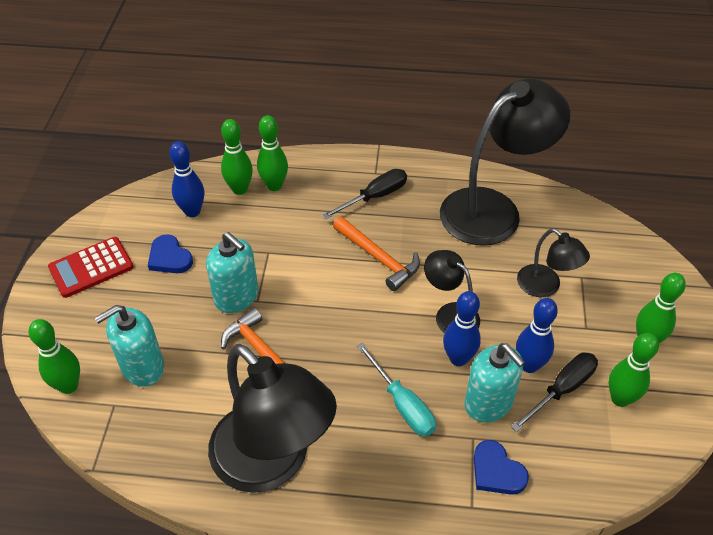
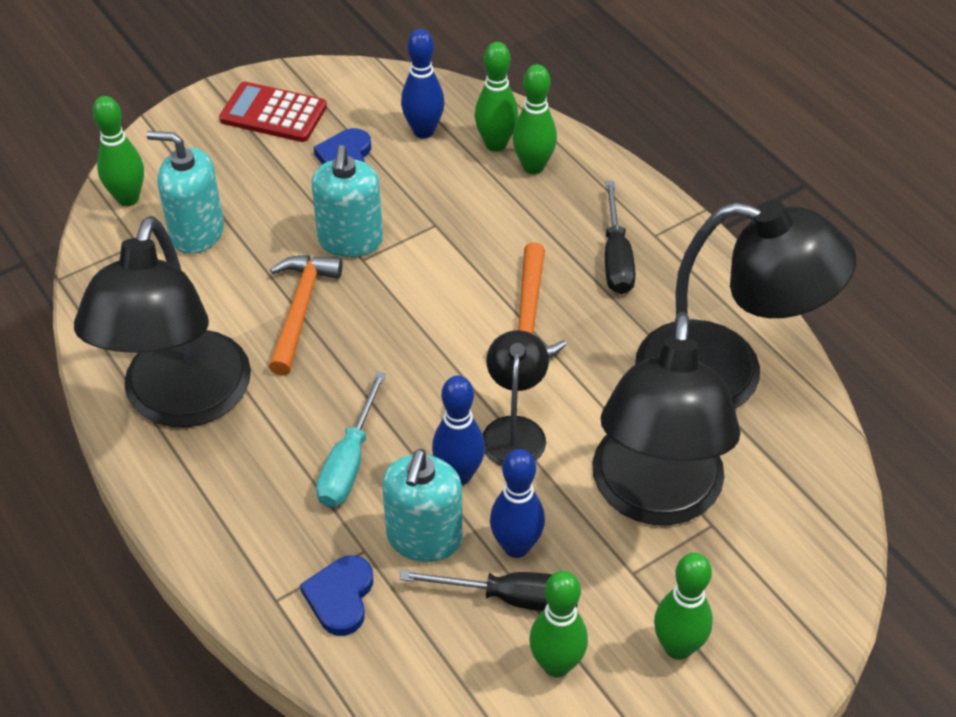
camera: 50 degrees right, 0 degrees up
black screwdriver [322,169,407,219] -> black screwdriver turned 75 degrees clockwise [605,181,636,294]
black lamp [517,228,590,297] -> black lamp [593,312,741,525], size x1.99

